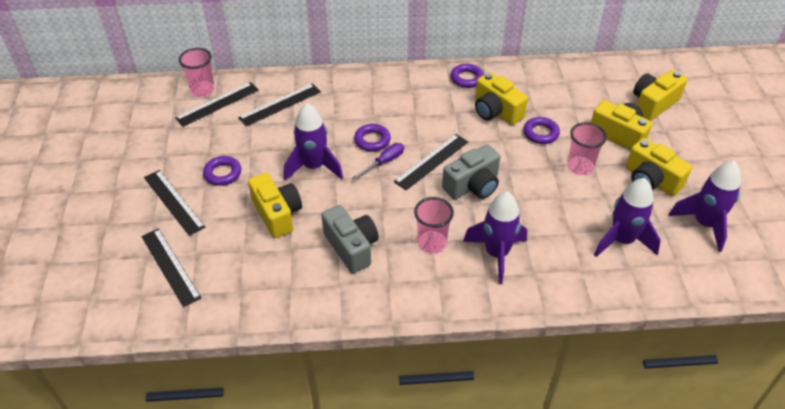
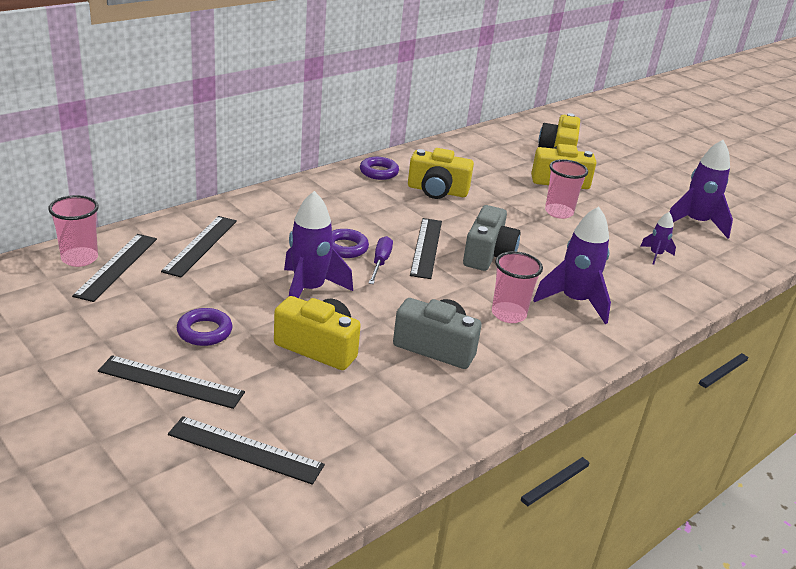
camera: 40 degrees left, 15 degrees down
purple ring [523,117,560,144] -> none
purple rocket [594,178,661,257] -> purple rocket [640,212,676,265], size x0.51
yellow camera [626,138,692,196] -> none

